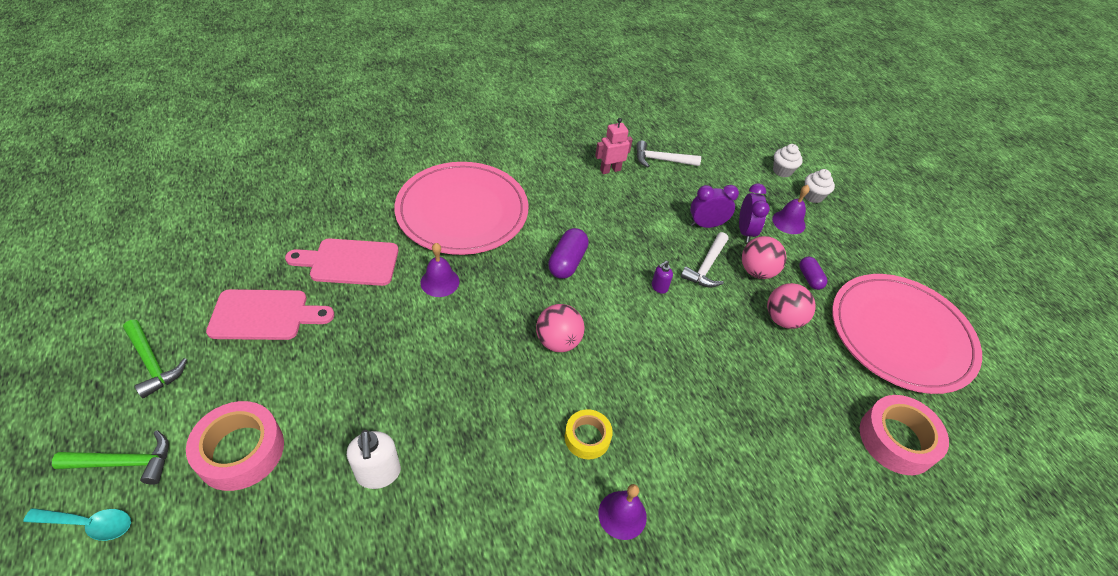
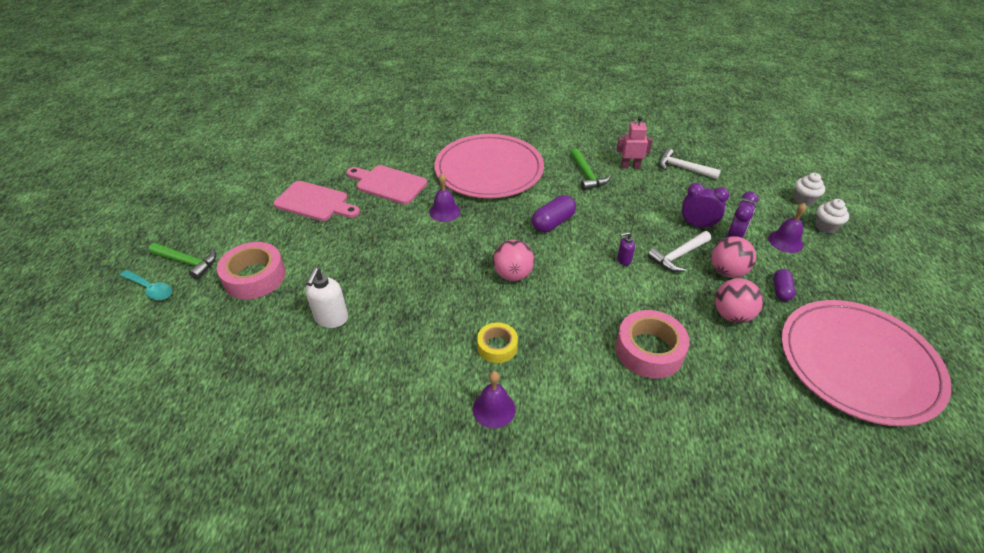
camera: 30 degrees right, 5 degrees down
green hammer [123,320,187,398] -> green hammer moved to [570,148,611,190]
pink tape [860,395,949,475] -> pink tape moved to [616,310,690,379]

